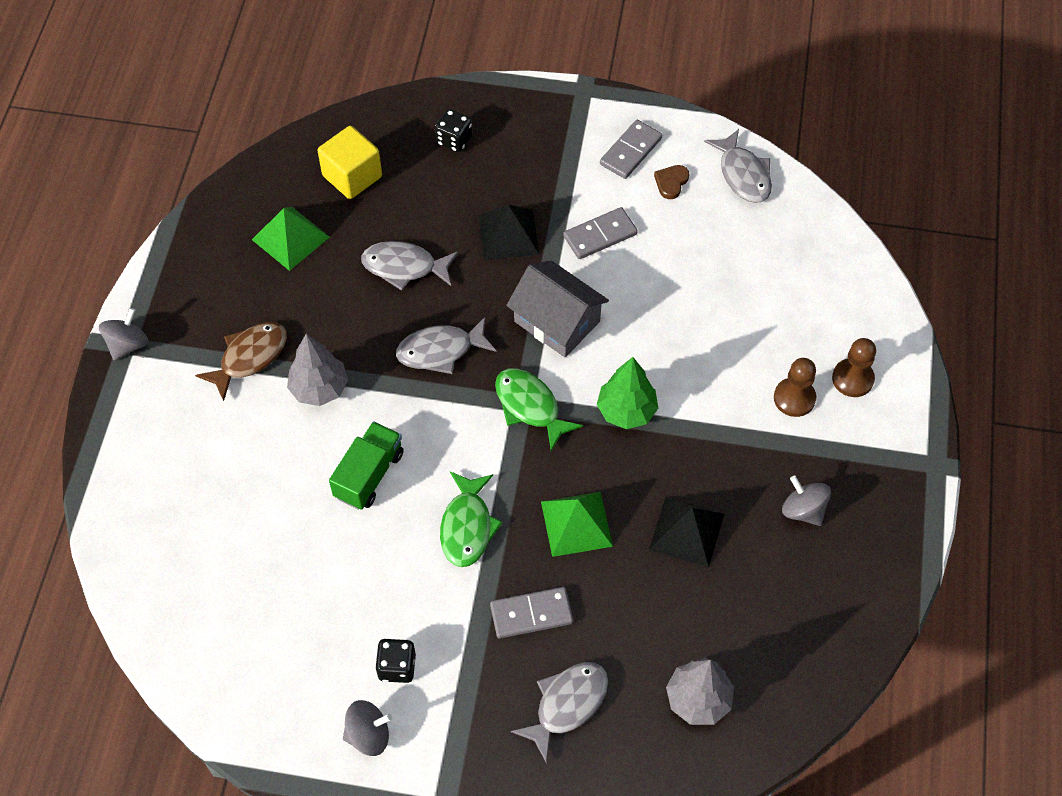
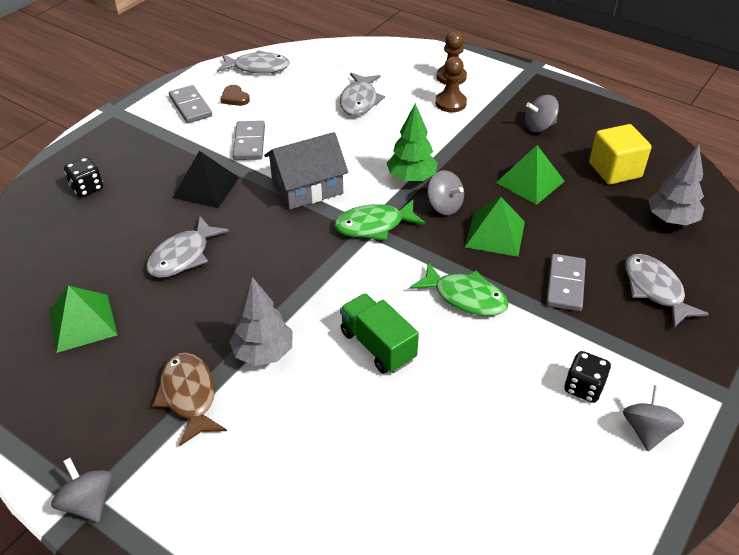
camera: 65 degrees left, 15 degrees down
yellow cube [317,126,382,199] -> yellow cube moved to [589,124,652,185]
grey fish [396,317,497,374] -> grey fish moved to [340,73,385,116]
black pyramid [649,497,724,568] -> green pyramid [496,145,565,205]
none -> grey spinning top [427,170,464,215]

